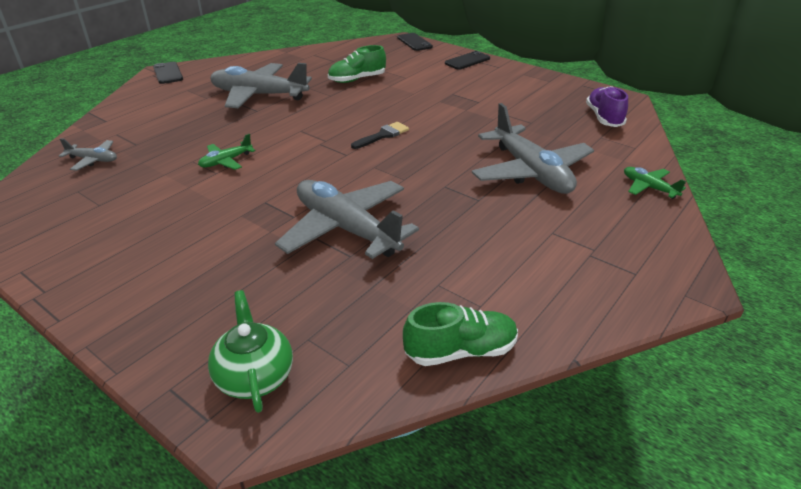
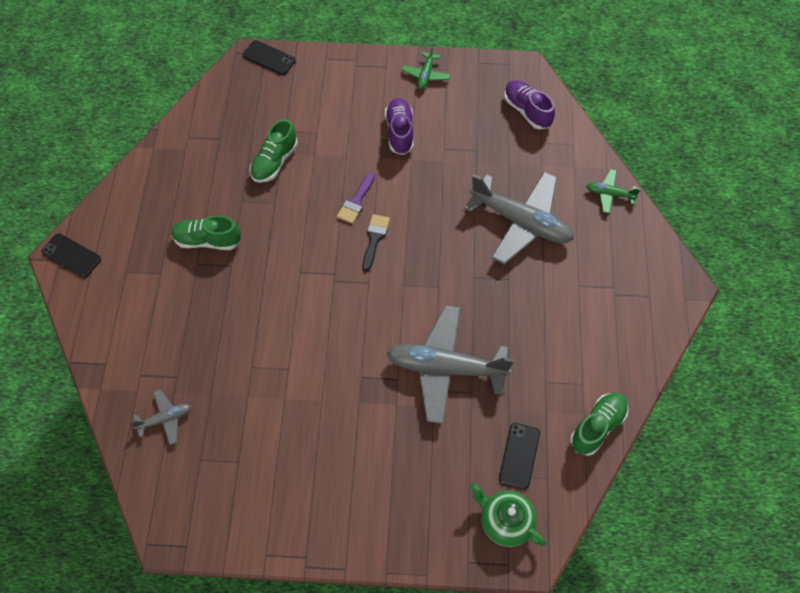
camera: 35 degrees left, 25 degrees up
green plane [198,134,255,170] -> green plane moved to [401,45,450,89]
grey plane [210,63,312,108] -> green shoe [171,215,241,250]
black phone [445,51,490,70] -> black phone moved to [499,423,540,489]
none -> purple brush [337,172,375,224]
none -> purple shoe [385,98,414,155]

